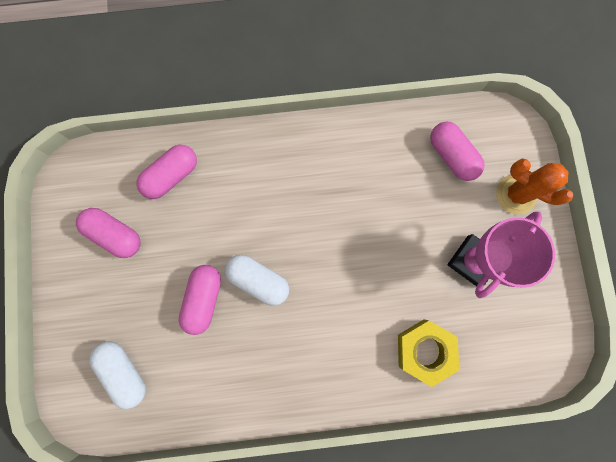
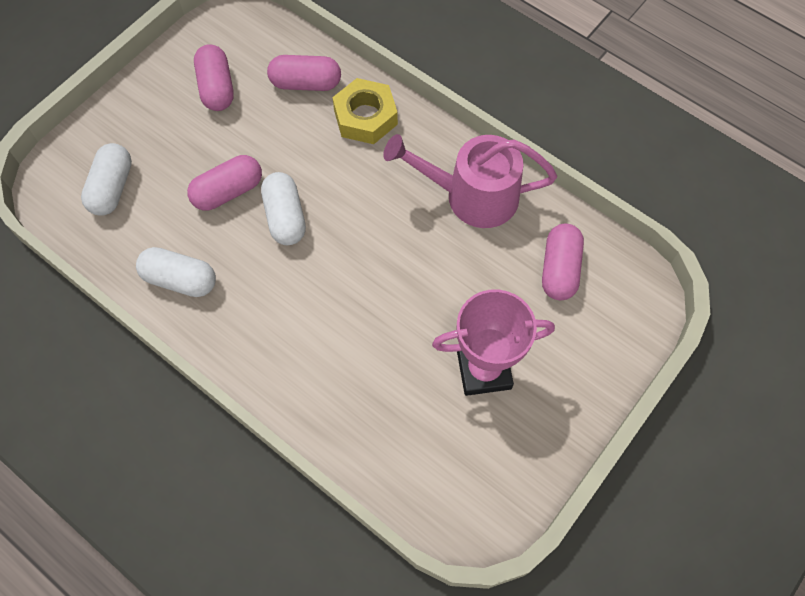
camera: 45 degrees right, 15 degrees down
yellow nut [398,319,459,387] -> yellow nut moved to [332,78,398,144]
orange cactus [496,158,573,215] -> none
none -> white capsule [136,247,216,297]
none -> pink watering can [383,134,557,228]

